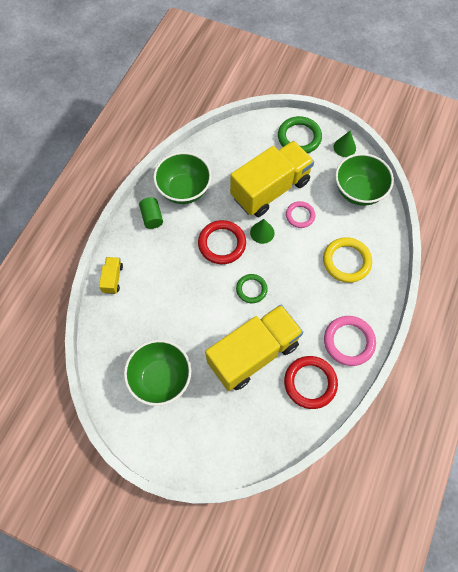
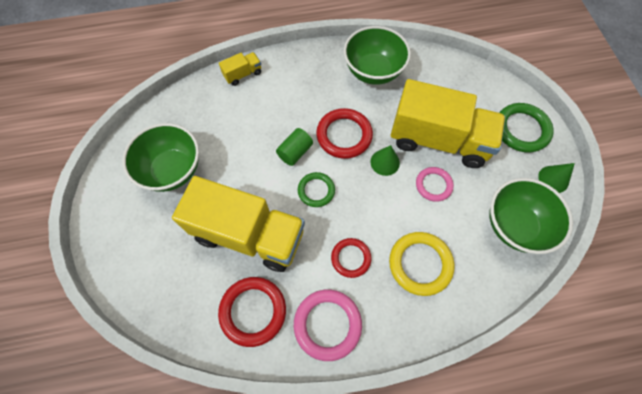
camera: 55 degrees right, 0 degrees up
green cylinder [139,197,163,229] -> green cylinder moved to [276,128,313,166]
none -> red ring [331,238,371,278]

